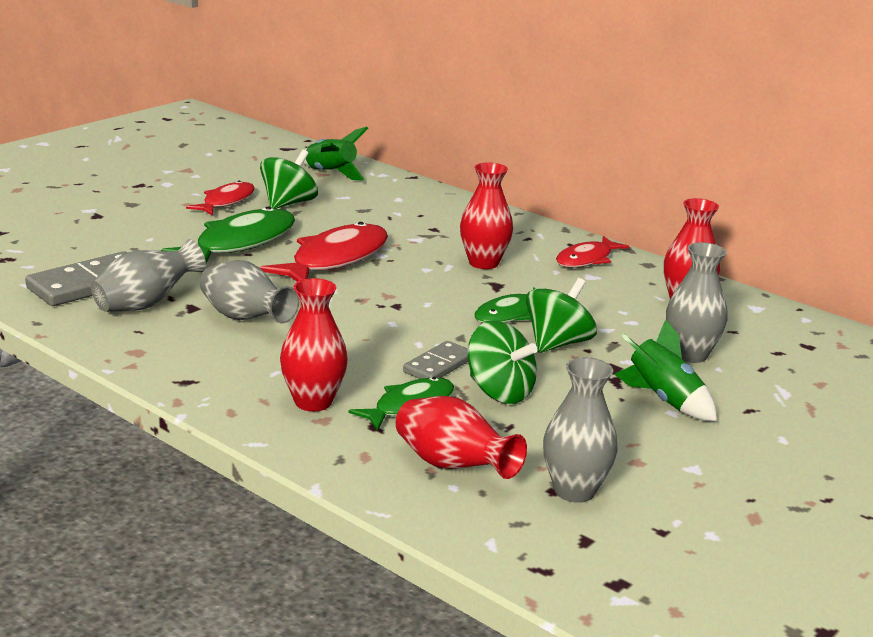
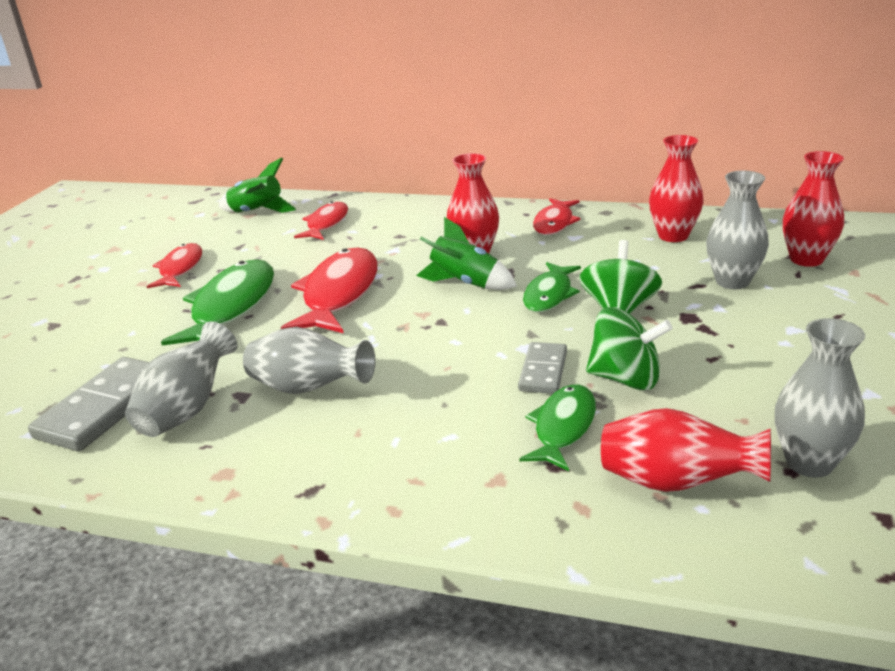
camera: 20 degrees left, 5 degrees up
green spinning top [260,150,318,209] -> none
red vase [280,278,348,411] -> red vase moved to [783,151,844,267]
green rocket [614,319,717,421] -> green rocket moved to [416,217,517,290]
none -> red fish [294,202,348,240]

